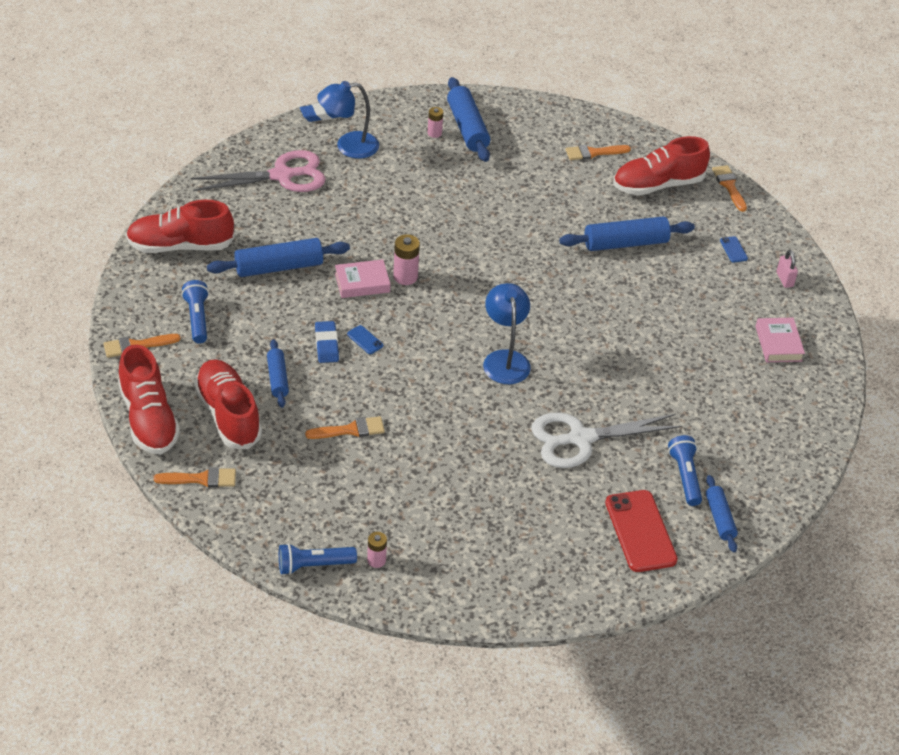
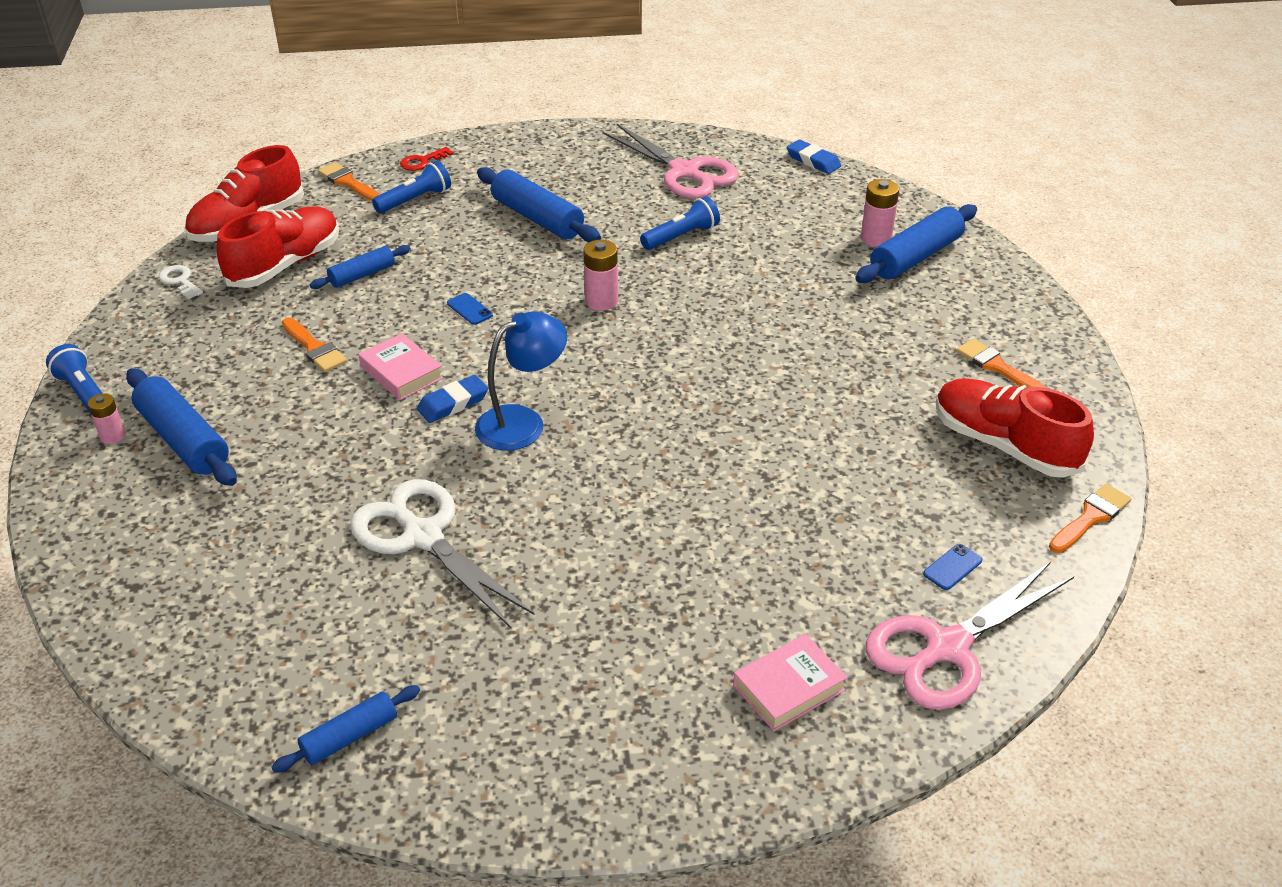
camera: 65 degrees right, 5 degrees down
red shoe [126,200,235,253] -> none
orange brush [154,467,236,488] -> white key [158,265,203,299]
blue eraser [315,321,339,363] -> blue eraser moved to [417,375,488,423]
blue lamp [317,81,379,159] -> none
pink book [335,259,390,298] -> pink book moved to [358,333,443,400]
blue phone [347,325,384,354] -> blue phone turned 60 degrees counterclockwise [447,293,493,325]
pink battery [427,107,443,138] -> pink battery [861,179,899,247], size x1.53
blue rolling pin [559,217,695,251] -> blue rolling pin moved to [126,368,237,486]
red phone [605,490,677,572] -> none
blue flashlight [668,435,702,506] -> blue flashlight moved to [640,197,720,250]
pink padlock [776,250,798,288] -> pink scissors [865,562,1074,710]
none -> red key [400,147,454,171]

